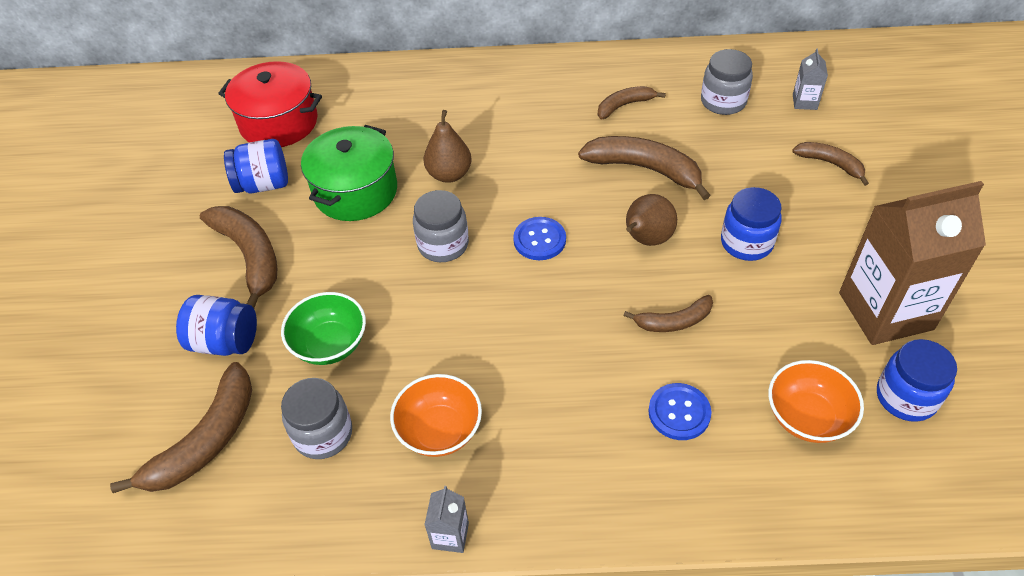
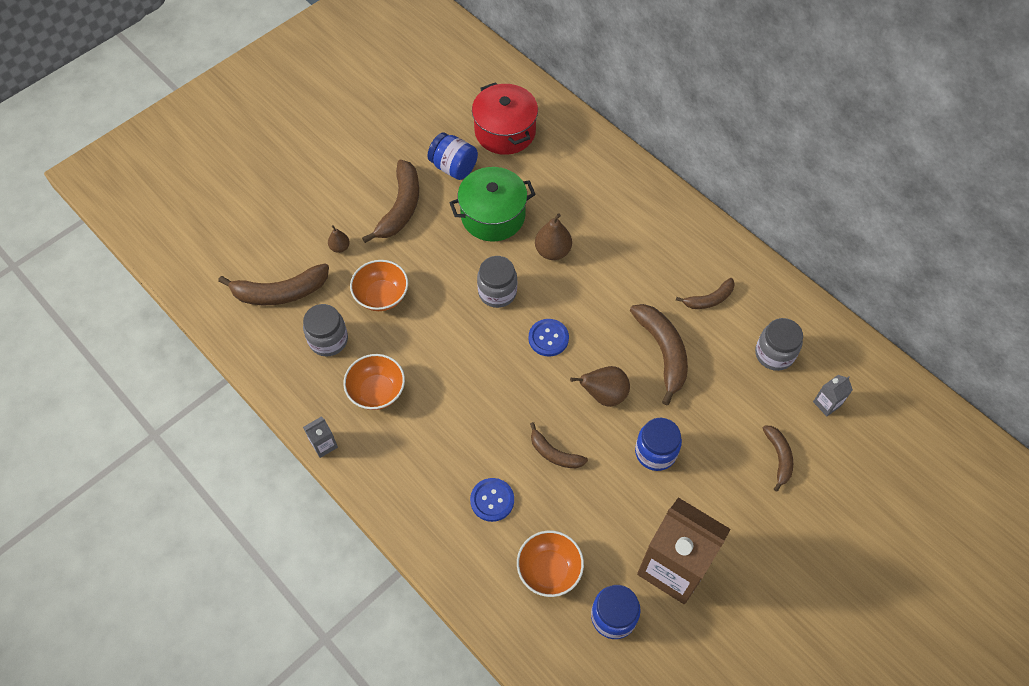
camera: 45 degrees right, 10 degrees up
blue jar [176,295,257,356] -> brown pear [328,225,350,253]
green bowl [281,292,366,365] -> orange bowl [350,260,408,311]
brown banana [598,86,666,119] -> brown banana turned 135 degrees clockwise [676,278,735,309]

